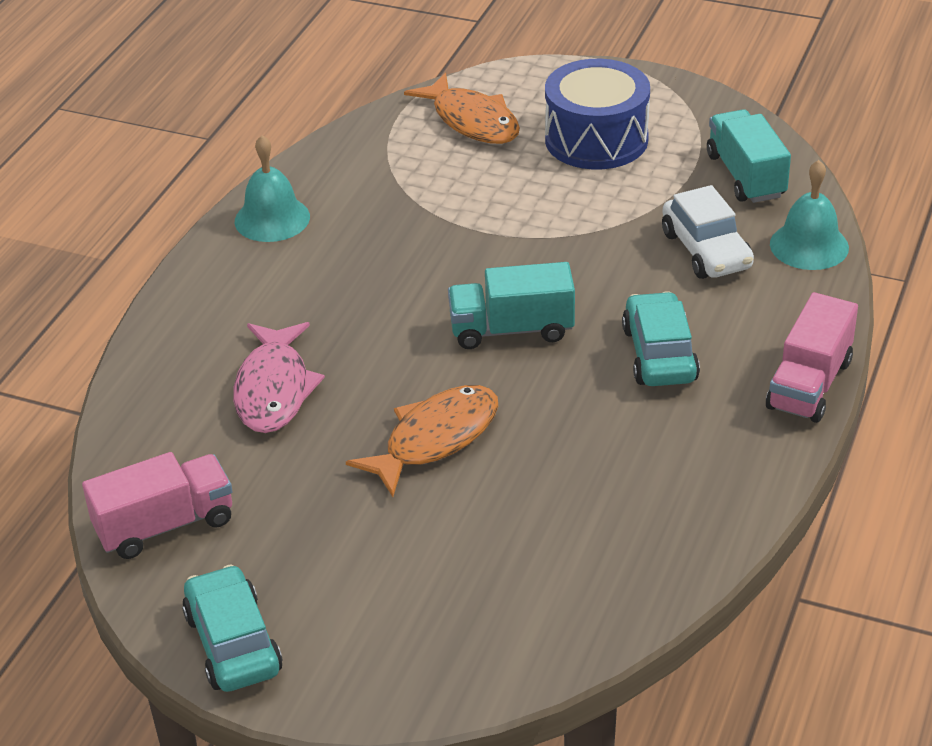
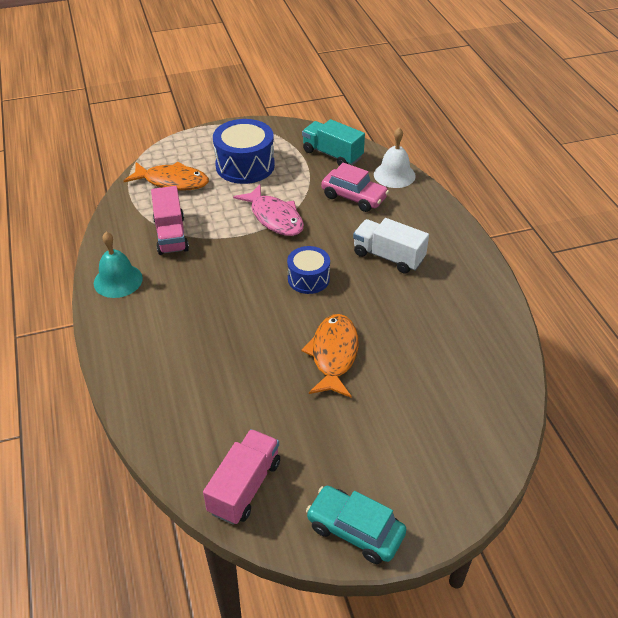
camera: 40 degrees left, 5 degrees up
pink fish [233,322,325,433] -> pink fish moved to [233,184,304,236]
turquoise truck [448,262,575,349] -> blue drum [287,246,330,294]
turquoise car [622,291,700,386] -> white truck [353,218,429,274]
white car [662,185,754,279] -> pink car [321,163,389,212]
pink truck [766,292,858,423] -> pink truck moved to [151,186,189,255]
turquoise bell [770,160,849,270] -> white bell [374,128,416,188]

